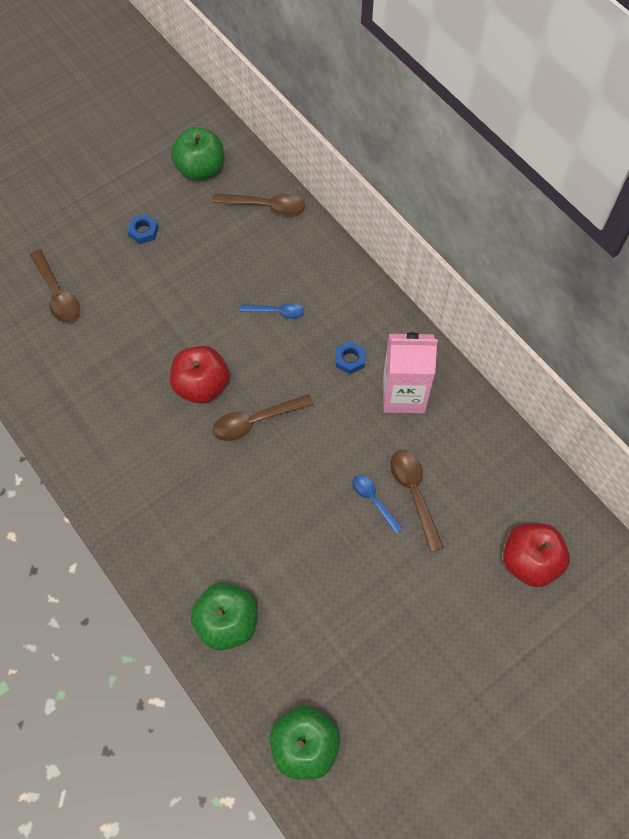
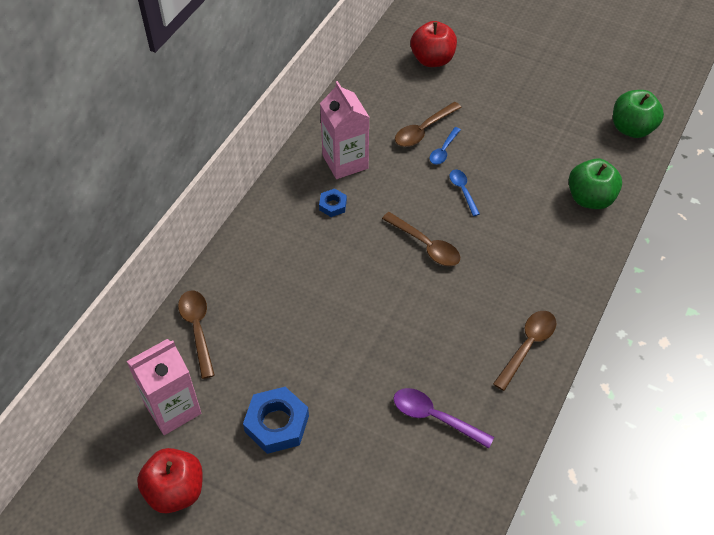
camera: 115 degrees left, 10 degrees down
brown spoon [30,249,80,323] -> brown spoon moved to [493,311,556,391]
blue nut [127,214,158,244] -> blue nut [243,387,309,454], size x1.88
red apple [170,346,229,404] -> red apple moved to [137,448,203,513]
green apple [171,127,223,180] -> pink carton [127,339,201,435]
blue spoon [240,303,304,319] -> blue spoon moved to [449,169,480,216]
none -> purple spoon [393,388,494,448]

